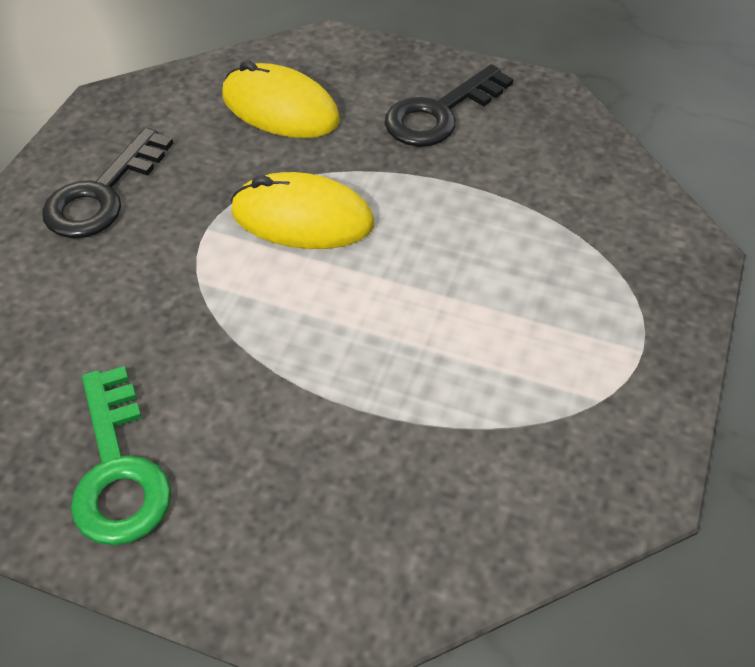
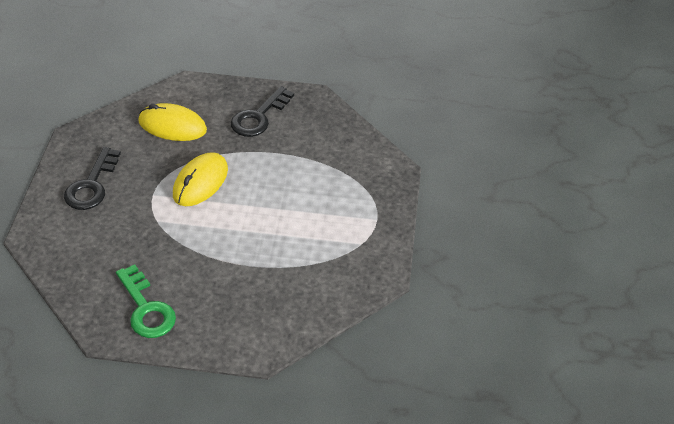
camera: 15 degrees left, 5 degrees down
yellow mouse [231,172,374,249] -> yellow mouse turned 60 degrees counterclockwise [173,152,228,206]

